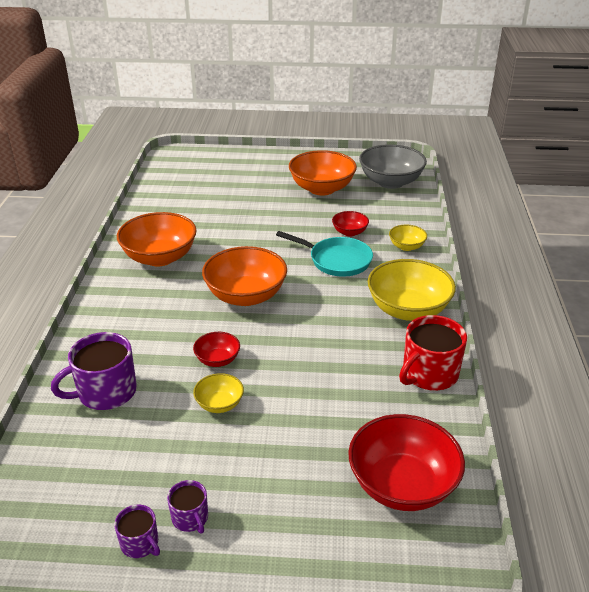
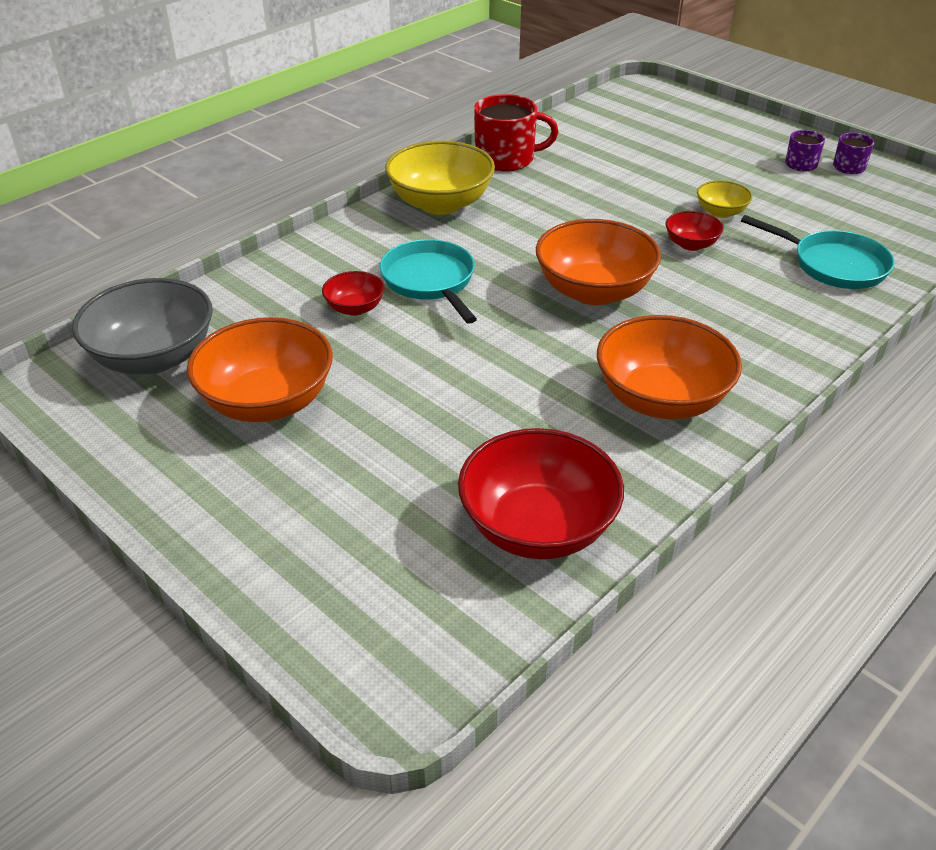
camera: 140 degrees left, 5 degrees up
purple mug [51,332,137,410] -> turquoise pan [741,215,895,289]
red bowl [348,414,465,511] -> red bowl moved to [458,428,624,559]
yellow bowl [389,225,427,251] -> none

